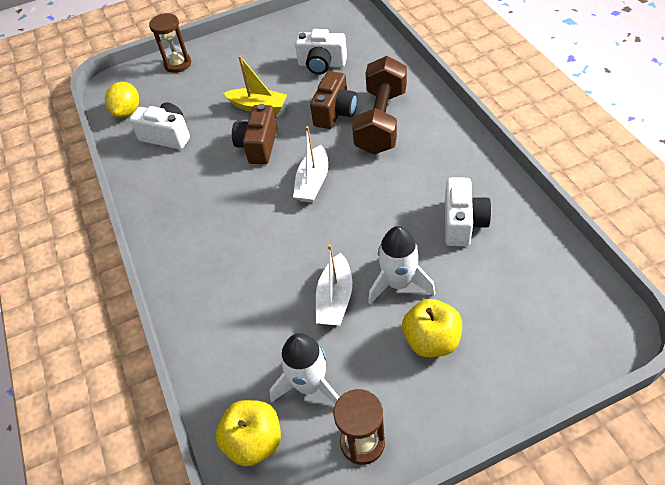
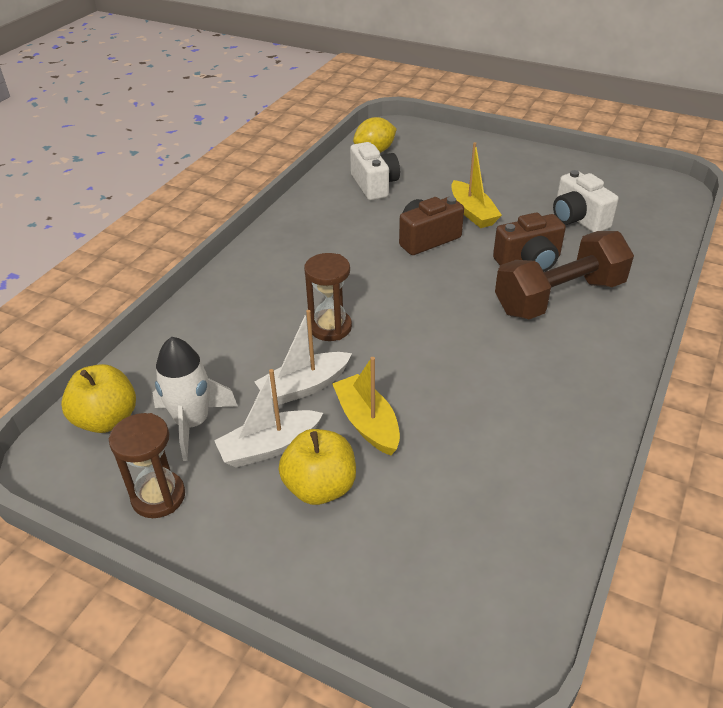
camera: 45 degrees right, 10 degrees down
brown hourglass [149,13,191,73] -> brown hourglass moved to [304,253,352,341]
white boat [293,126,328,203] -> white boat moved to [214,369,323,467]
white rocket [368,226,436,304] -> yellow boat [332,357,400,455]
white camera [445,177,491,246] -> none

